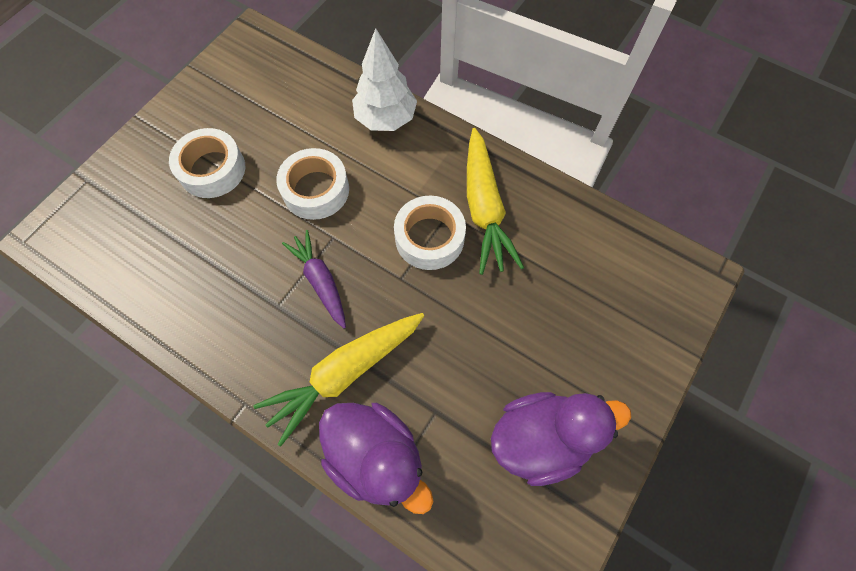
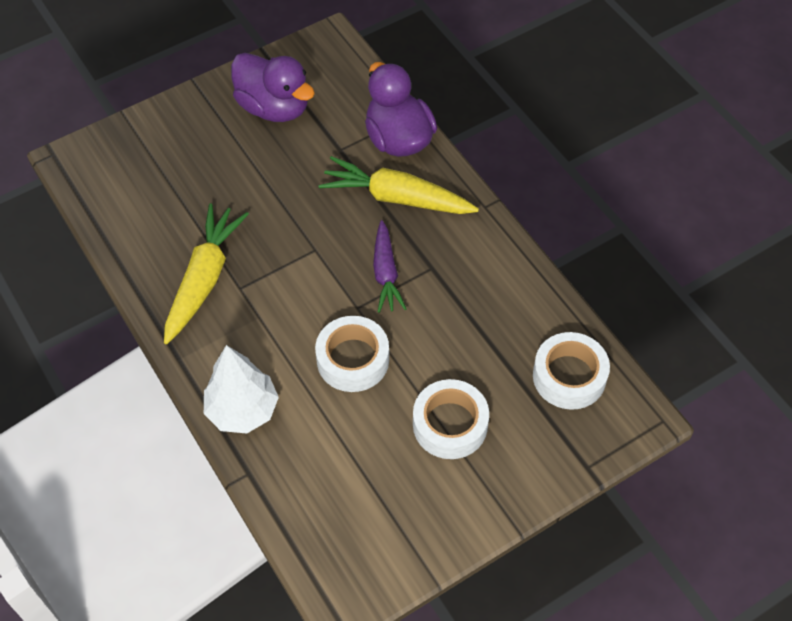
camera: 155 degrees left, 10 degrees down
yellow carrot [253,313,424,447] -> yellow carrot turned 150 degrees counterclockwise [318,156,479,214]
white tape [394,196,466,270] -> white tape moved to [533,332,610,410]
purple duck [491,392,631,486] -> purple duck turned 150 degrees counterclockwise [231,53,315,122]

